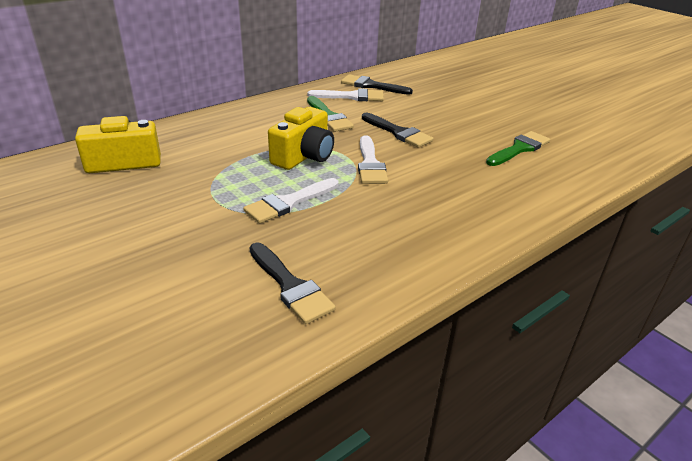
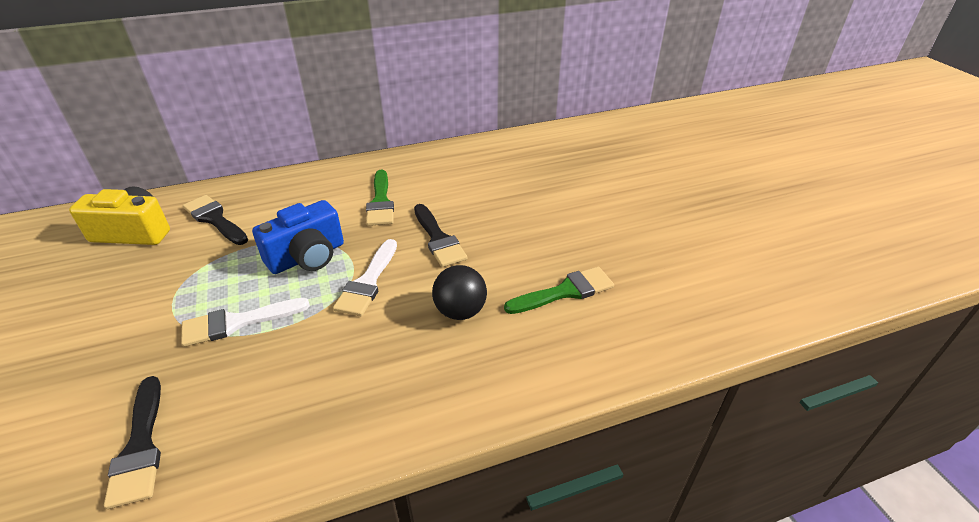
camera: 20 degrees right, 5 degrees up
yellow camera [268,107,334,170] -> blue camera [252,200,344,274]
white brush [307,88,384,101] -> none
black brush [341,74,413,95] -> black brush moved to [183,195,248,245]
none -> black ball [432,265,487,320]

